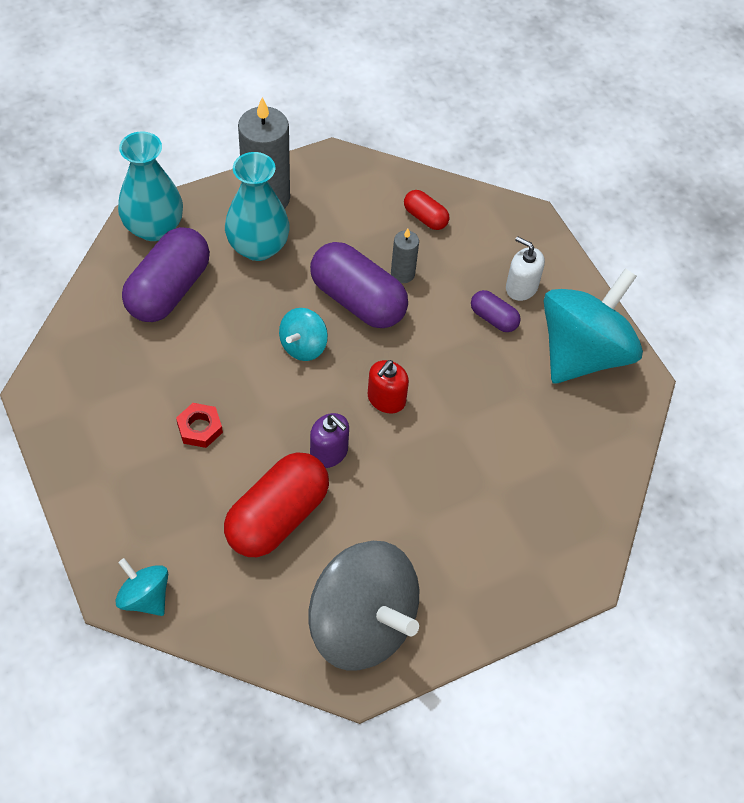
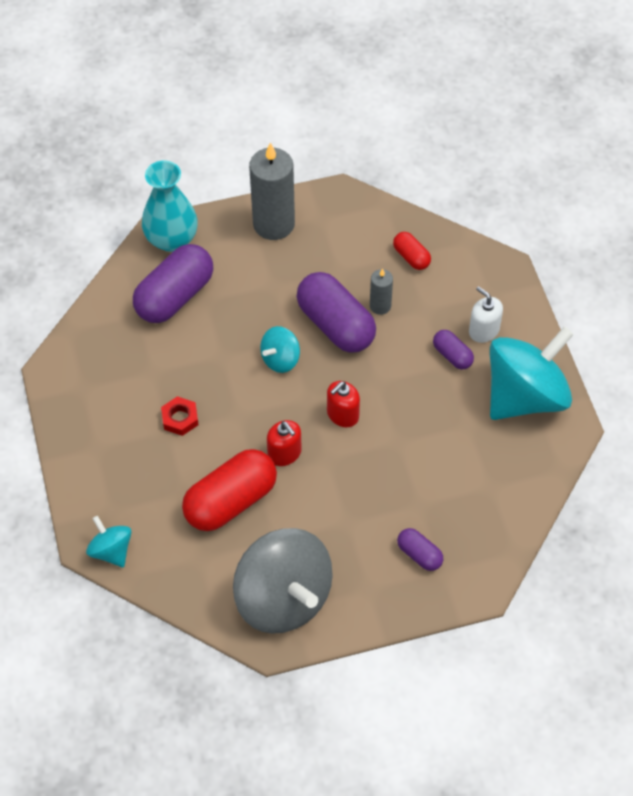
camera: 15 degrees right, 0 degrees up
turquoise vase [225,152,290,261] -> none
purple soap dispenser [310,413,349,468] -> red soap dispenser [267,420,301,466]
none -> purple capsule [397,528,443,571]

